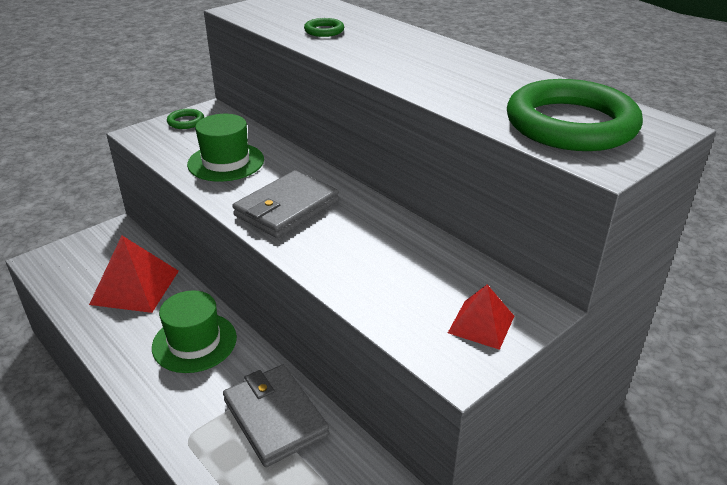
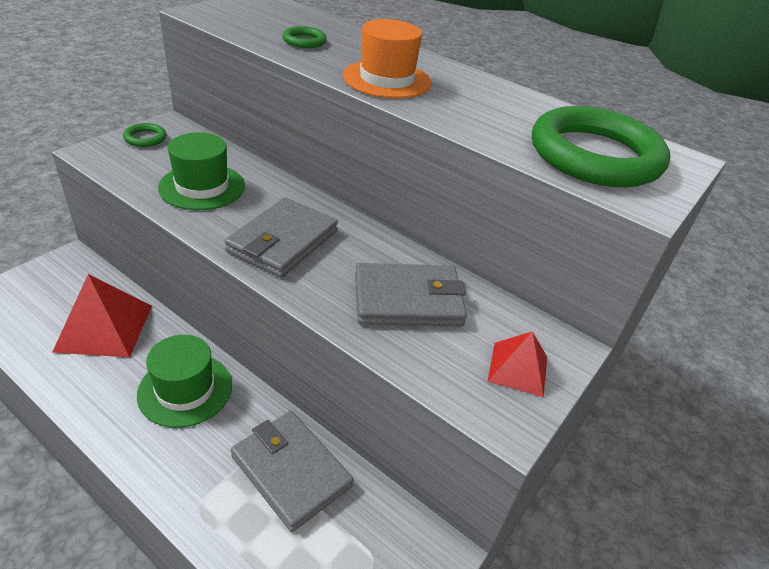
camera: 15 degrees left, 5 degrees up
none -> orange hat [343,19,432,99]
none -> grey wallet [355,263,467,326]

